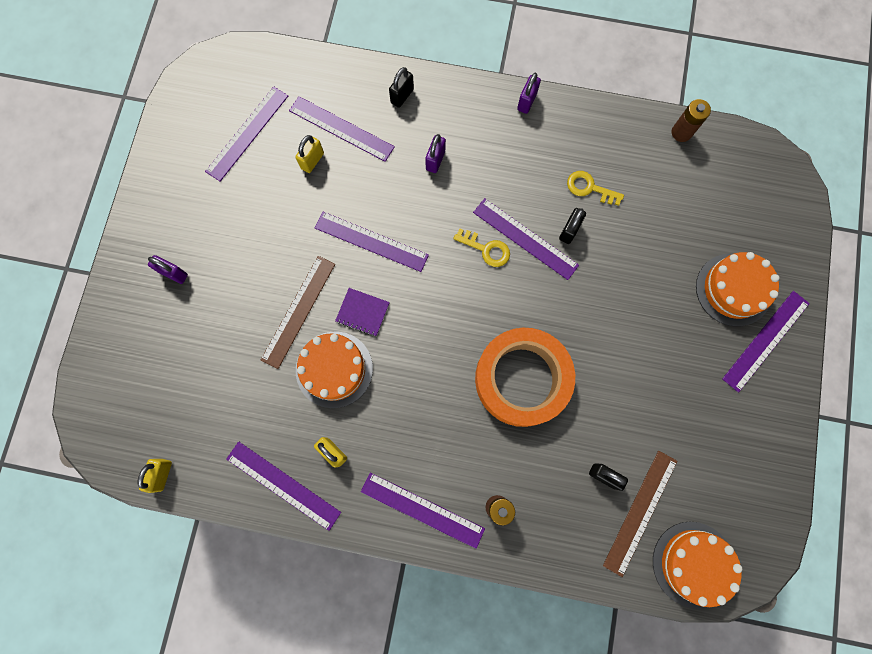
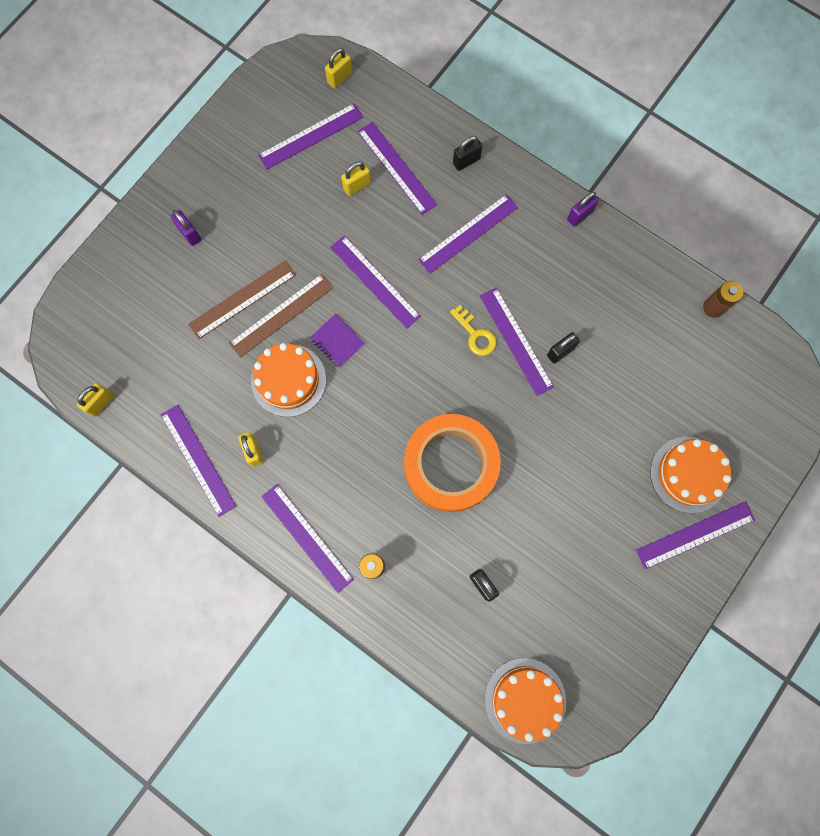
camera: 25 degrees right, 0 degrees up
purple padlock [425,134,446,173] -> purple ruler [418,194,518,274]
yellow key [567,171,624,206] -> none
brown ruler [603,451,677,577] -> brown ruler moved to [188,261,296,339]
none -> yellow padlock [325,48,352,88]

